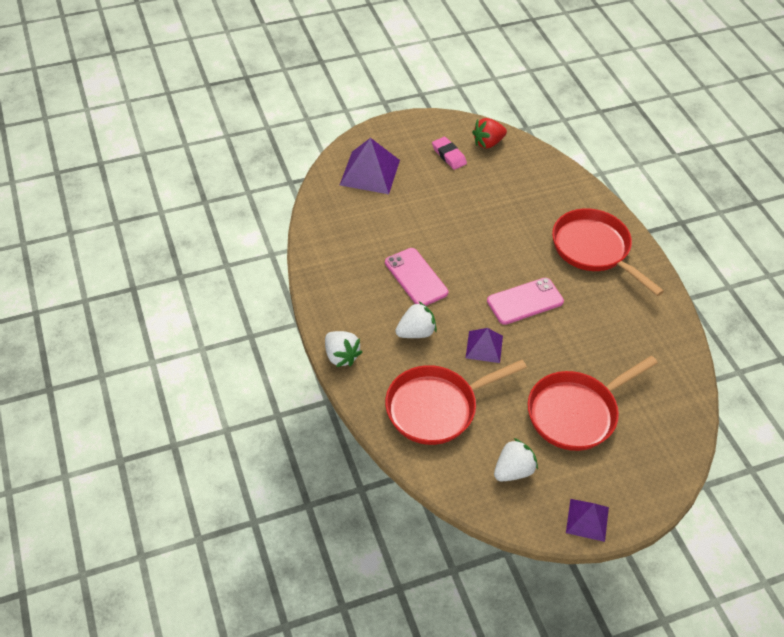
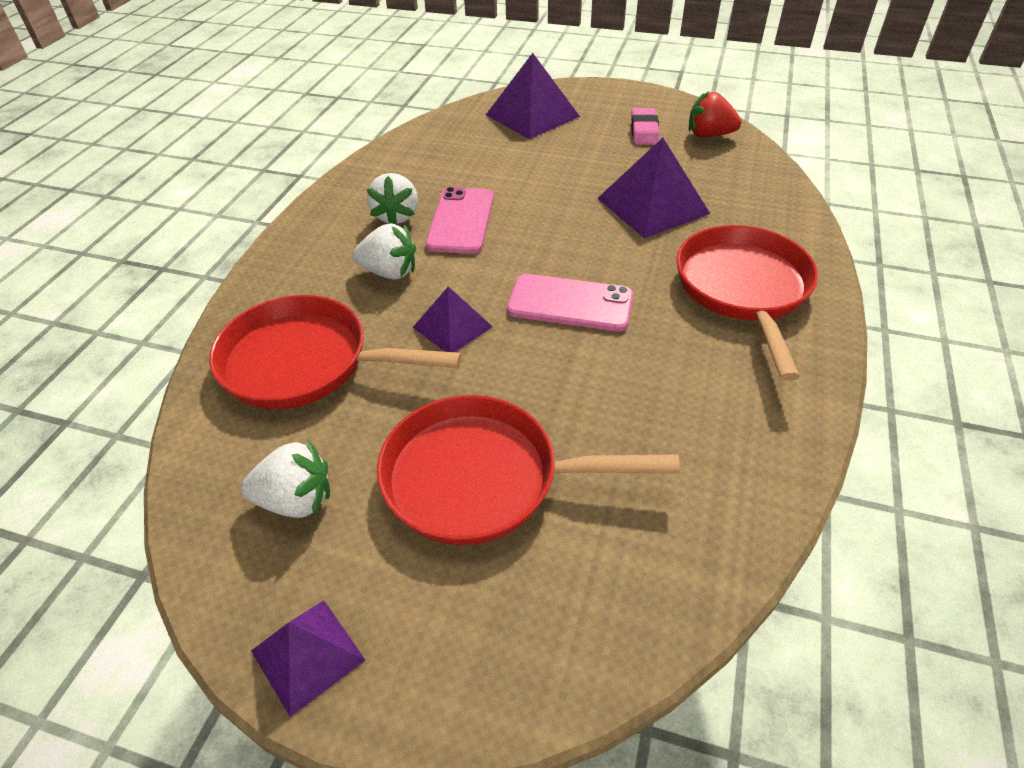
camera: 40 degrees right, 5 degrees down
white strawberry [325,331,362,367] -> white strawberry moved to [367,173,418,224]
none -> purple pyramid [597,138,710,238]

